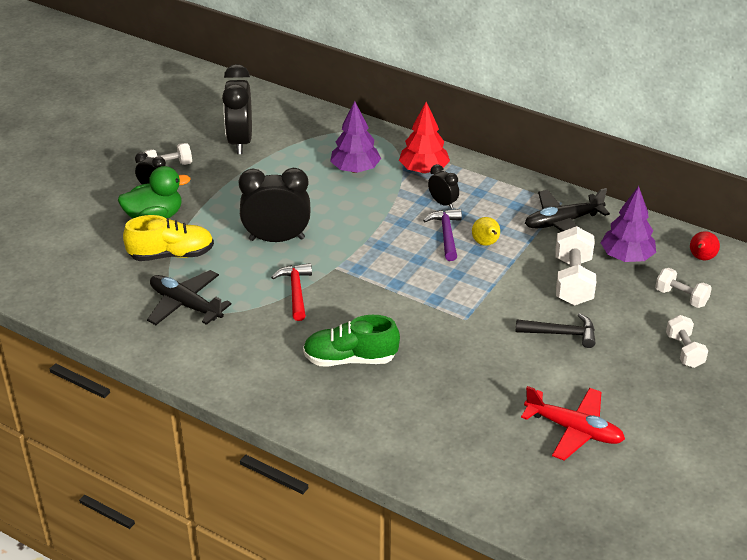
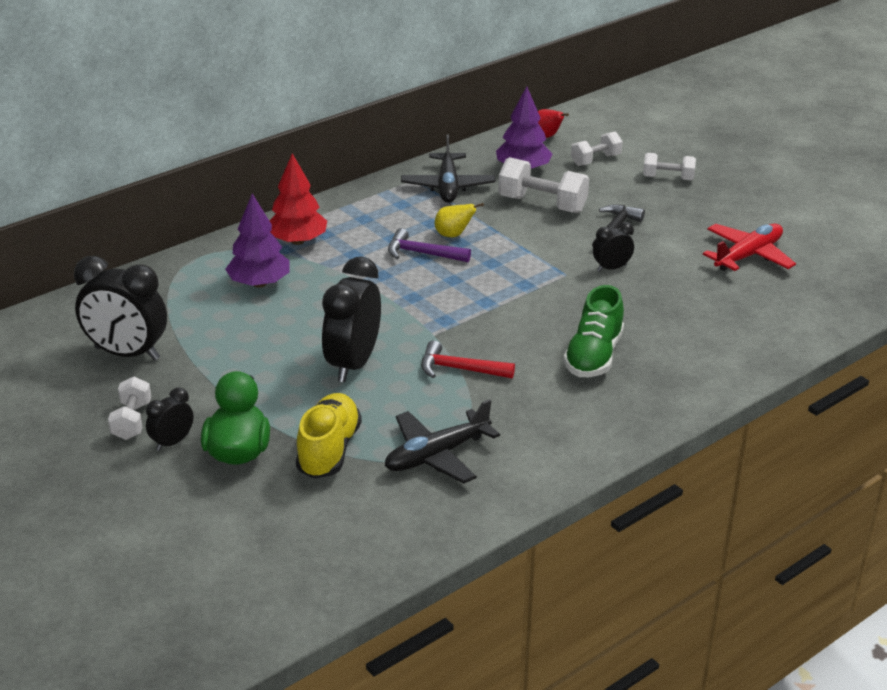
camera: 70 degrees left, 5 degrees down
black clock [428,164,459,209] -> black clock moved to [593,222,634,272]

